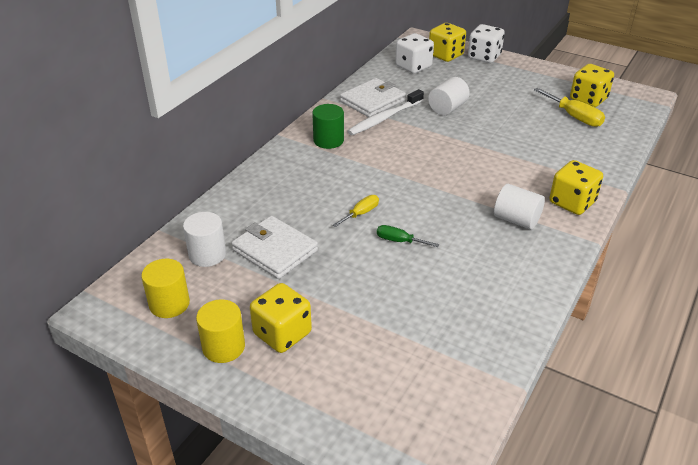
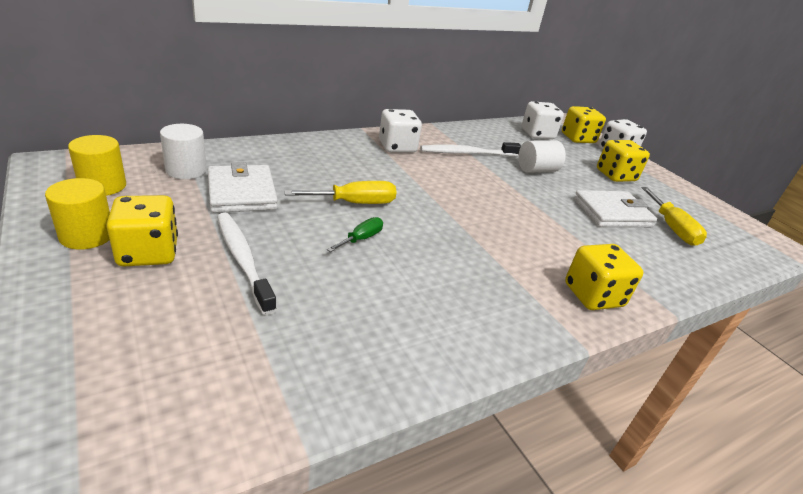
camera: 25 degrees right, 5 degrees down
green cylinder [312,104,344,149] -> white dice [379,109,422,153]
yellow screwdriver [333,195,379,227] -> yellow screwdriver [284,181,397,204], size x1.61
white wallet [340,78,406,117] -> white wallet moved to [574,190,657,227]
green screwdriver [377,225,439,247] -> green screwdriver turned 75 degrees clockwise [327,217,383,252]
white cylinder [494,184,545,230] -> none
yellow dice [570,64,614,107] -> yellow dice moved to [597,140,650,182]
none -> white toothbrush [217,213,277,315]

